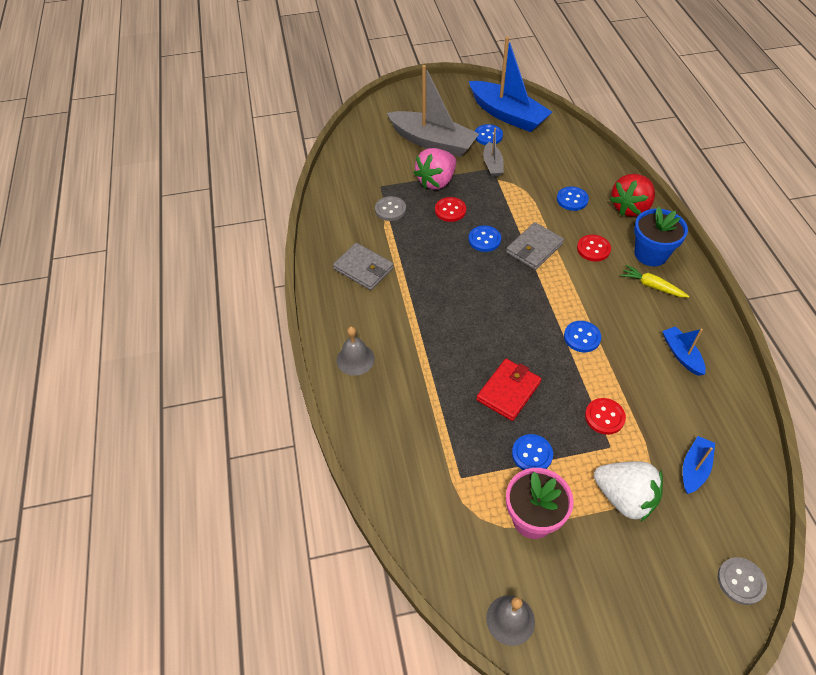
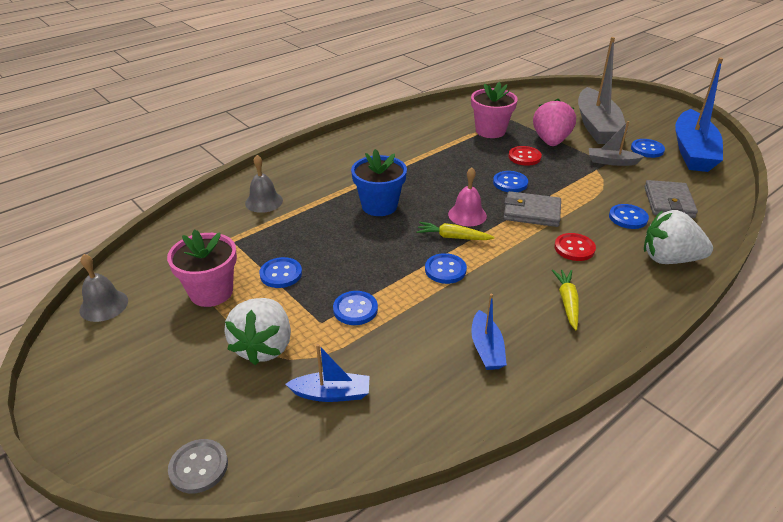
camera: 60 degrees right, 15 degrees down
grey wallet [333,243,394,290] -> grey wallet moved to [644,180,698,218]
grey bell [337,326,375,376] -> grey bell moved to [245,155,283,213]
grey button [375,196,406,221] -> pink flower pot [471,82,518,138]
pink strawberry [414,148,456,189] -> pink strawberry turned 90 degrees clockwise [533,99,576,146]
red wallet [476,359,541,421] -> none
grey boat [483,128,504,177] -> grey boat turned 45 degrees clockwise [589,121,644,166]
red button [585,398,626,435] -> blue button [333,291,378,325]
red strawberry [610,174,655,216] -> white strawberry [644,210,713,264]
blue flower pot [634,207,688,266] -> blue flower pot moved to [351,149,407,216]
blue boat [662,326,706,376] -> blue boat turned 135 degrees clockwise [471,294,507,370]
none -> yellow carrot [416,222,495,240]
none -> pink bell [448,167,487,226]

